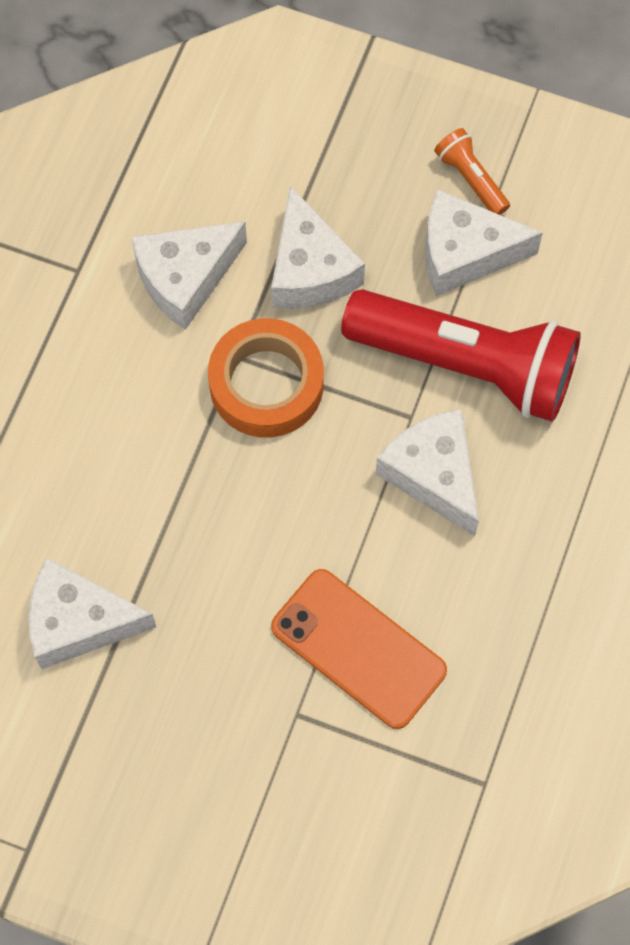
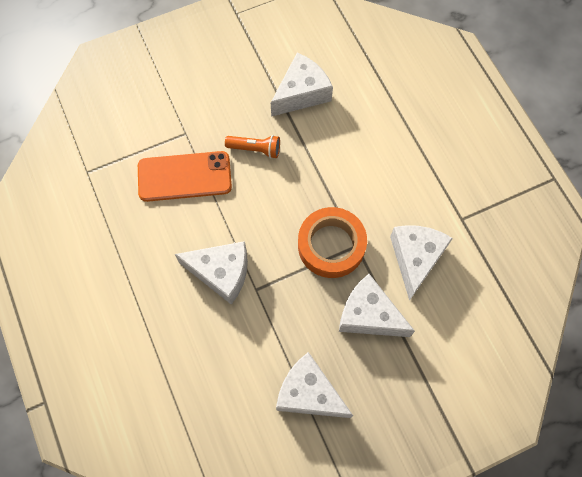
camera: 135 degrees right, 0 degrees up
red flashlight [341,289,581,422] -> none
white cheese [425,189,543,296] -> white cheese turned 105 degrees counterclockwise [276,352,353,418]
orange flashlight [434,128,510,215] -> orange flashlight moved to [225,135,280,159]

